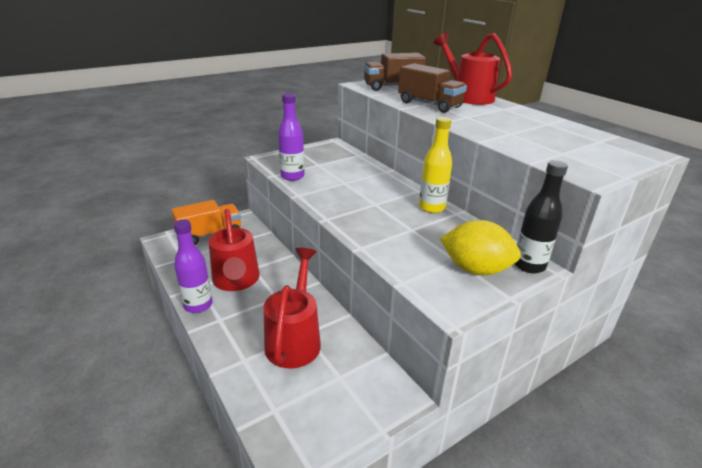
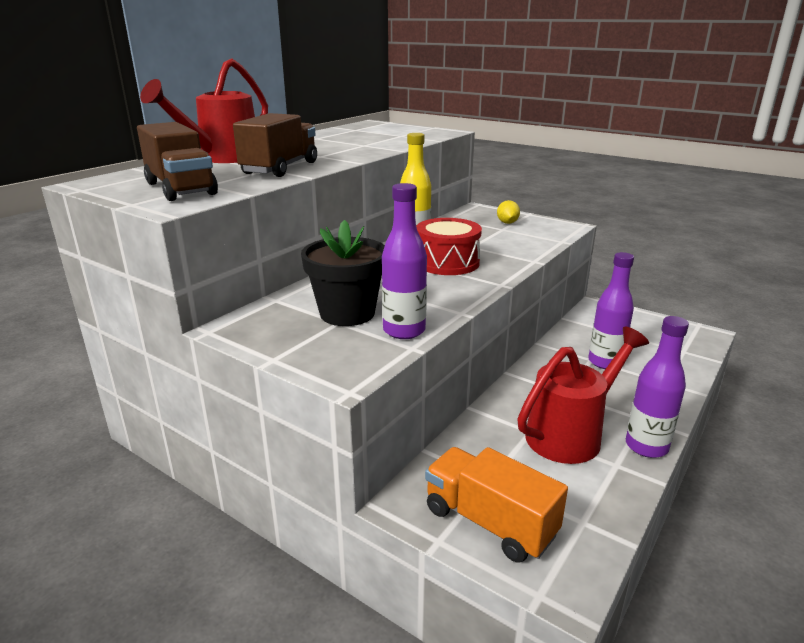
camera: 110 degrees left, 5 degrees down
red watering can [264,248,321,368] -> purple bottle [588,252,634,369]
yellow lemon [440,220,521,275] -> yellow lemon [497,200,520,224], size x0.49
black bottle [514,160,568,274] -> none
none -> black flower pot [301,220,385,326]
none -> red drum [416,218,482,275]

